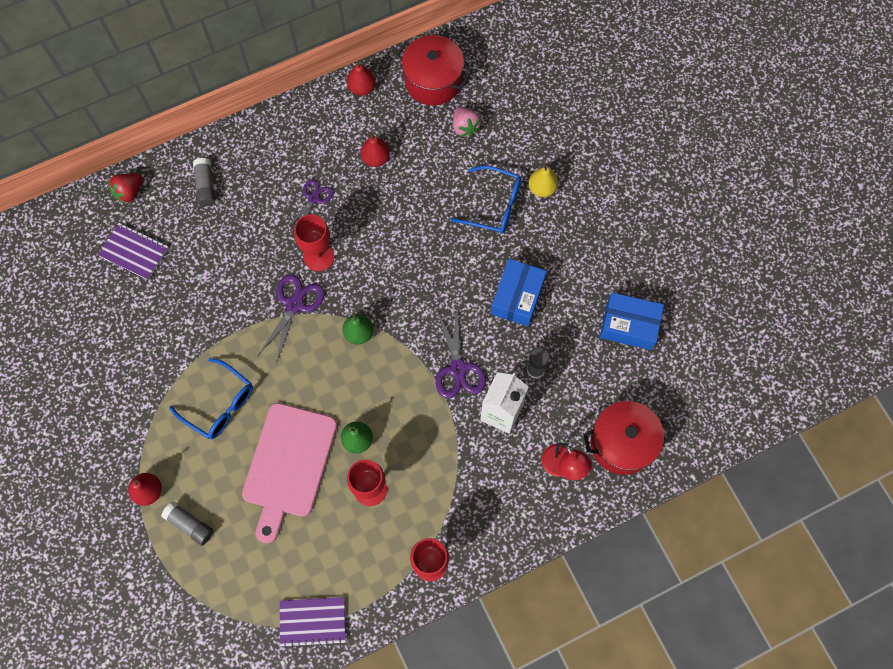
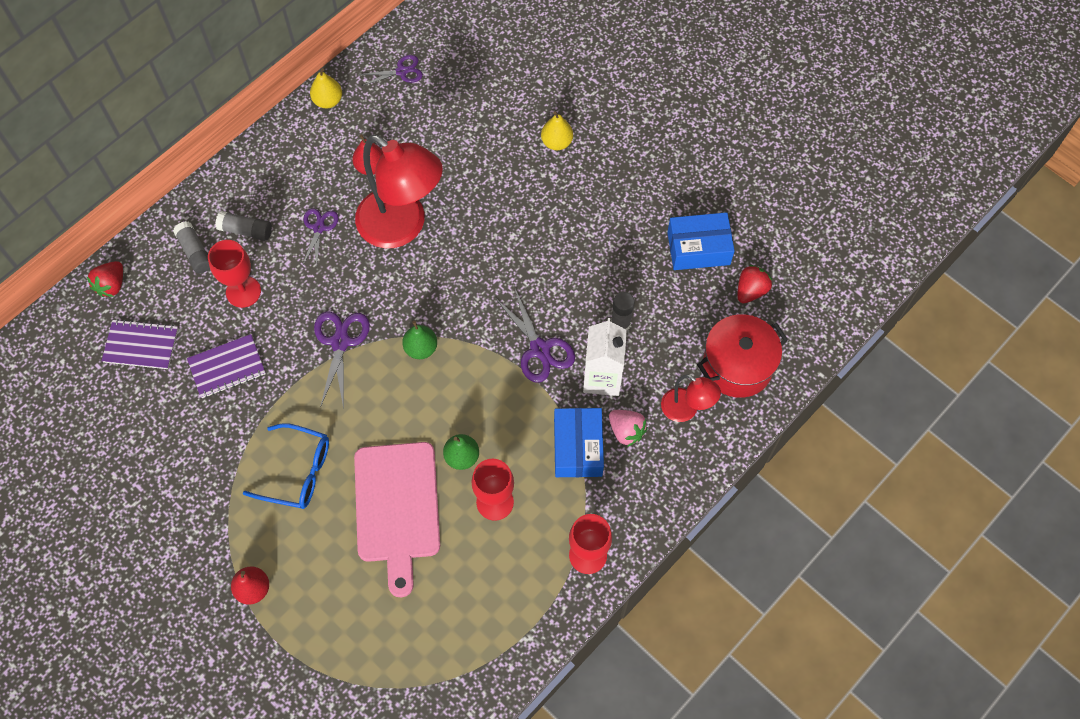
camera: 20 degrees left, 5 degrees down
grey glue stick [161,501,213,546] -> grey glue stick moved to [215,211,272,241]
purple notebook [280,597,346,648] -> purple notebook moved to [187,334,266,398]
red goblet [294,214,334,271] -> red goblet moved to [208,240,261,308]
red pear [347,62,375,96] -> yellow pear [310,68,342,108]
red pot [396,35,470,106] -> purple scissors [359,55,423,86]
blue glasses [450,166,521,234] -> none
pink strawberry [453,107,481,137] -> pink strawberry moved to [609,410,648,447]
blue box [491,259,547,326] -> blue box moved to [554,408,604,477]
none -> red lamp [355,135,443,248]
none -> red strawberry [737,265,772,304]

